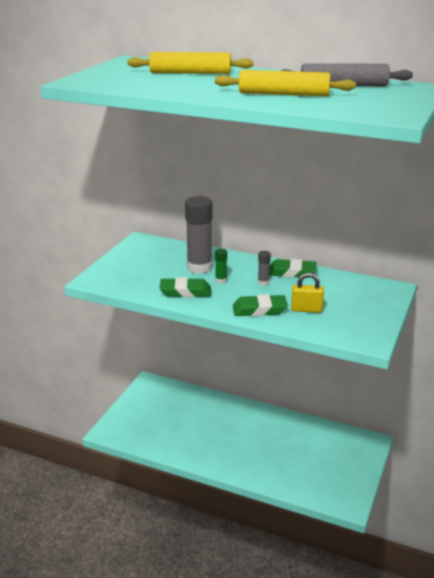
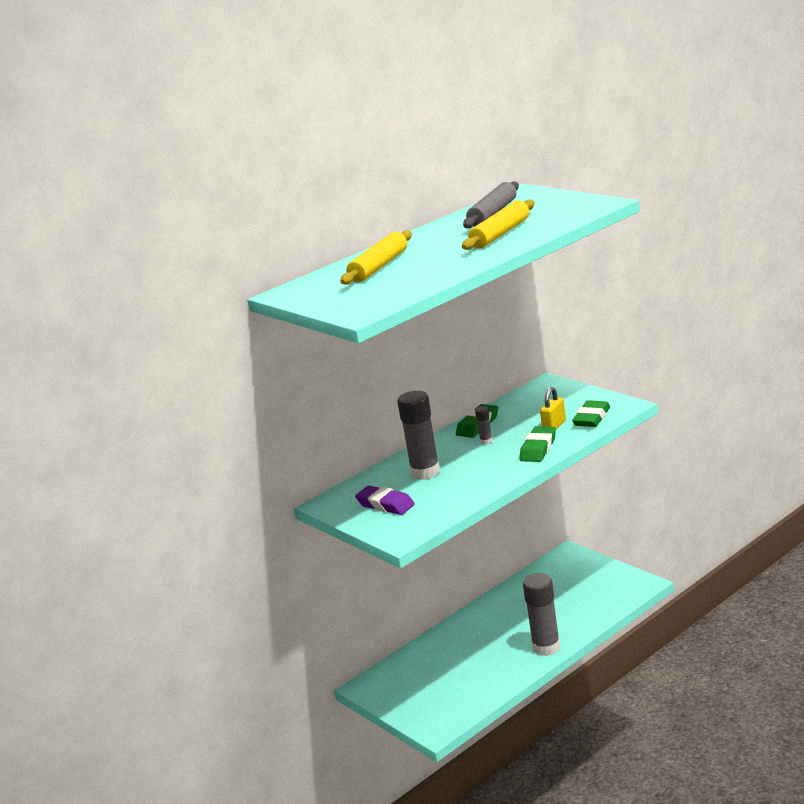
camera: 60 degrees left, 5 degrees down
green eraser [159,277,211,298] -> green eraser moved to [572,400,610,427]
green glue stick [215,249,227,283] -> none
none -> purple eraser [355,485,415,515]
none -> grey glue stick [523,573,561,656]

